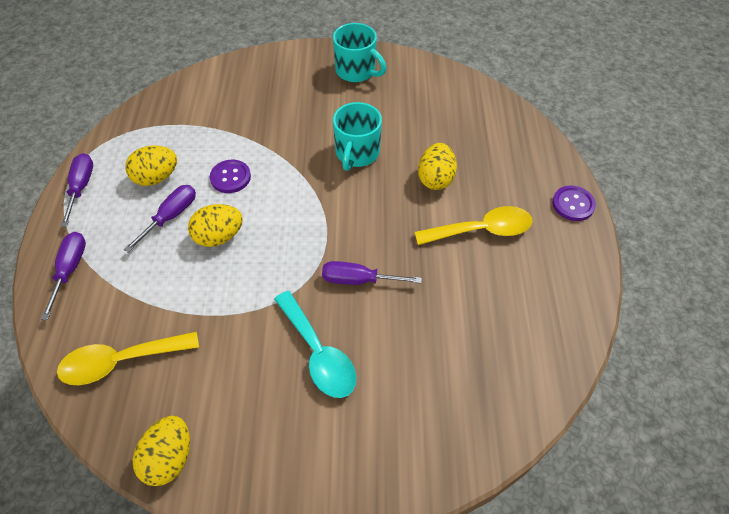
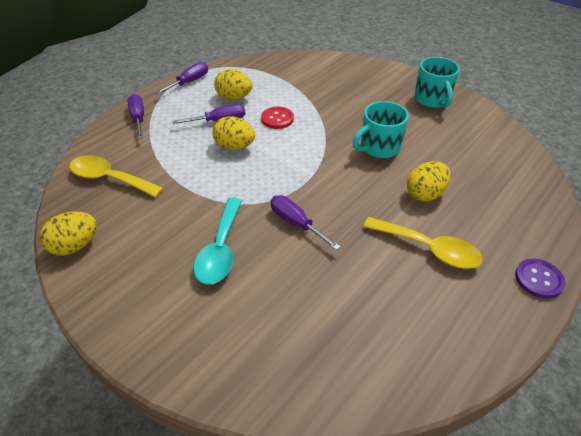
camera: 40 degrees right, 10 degrees down
purple screwdriver [41,232,86,320] -> purple screwdriver turned 60 degrees counterclockwise [127,94,144,139]
purple button [210,160,251,193] -> red button [261,107,294,129]

